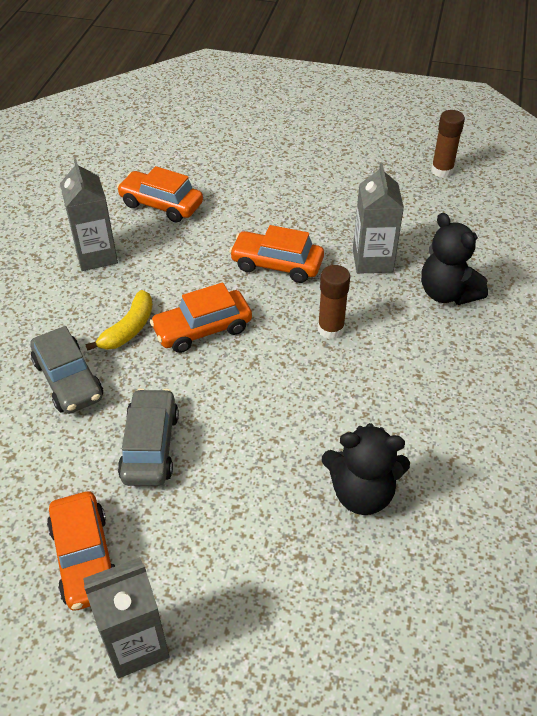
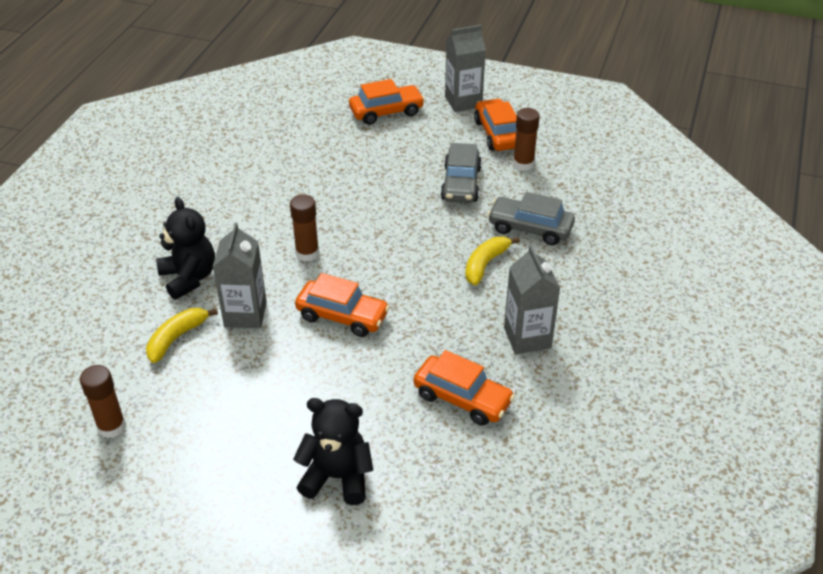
camera: 175 degrees left, 5 degrees down
grey car [30,326,103,414] -> grey car turned 45 degrees counterclockwise [487,192,575,245]
orange car [150,283,252,353] -> orange car moved to [349,79,425,125]
black teddy bear [322,423,410,515] -> black teddy bear moved to [293,398,373,505]
none -> yellow banana [146,308,218,363]
none -> brown glue stick [513,108,540,171]

